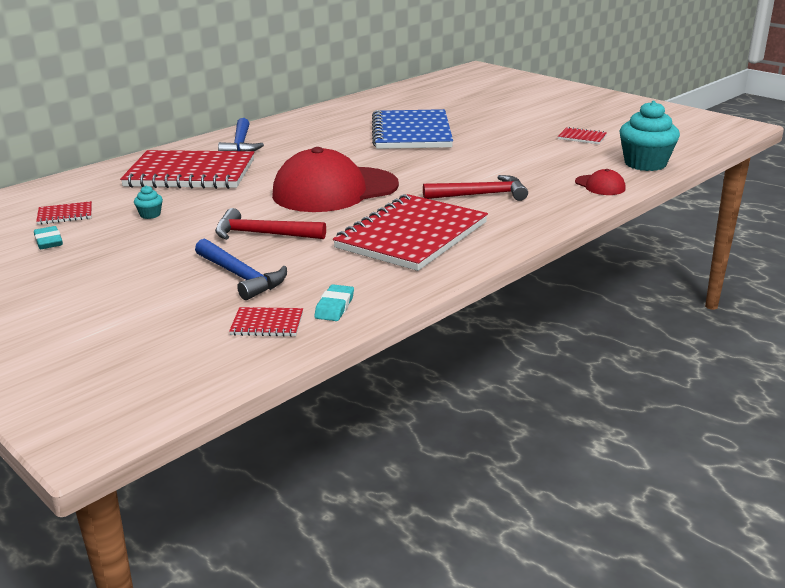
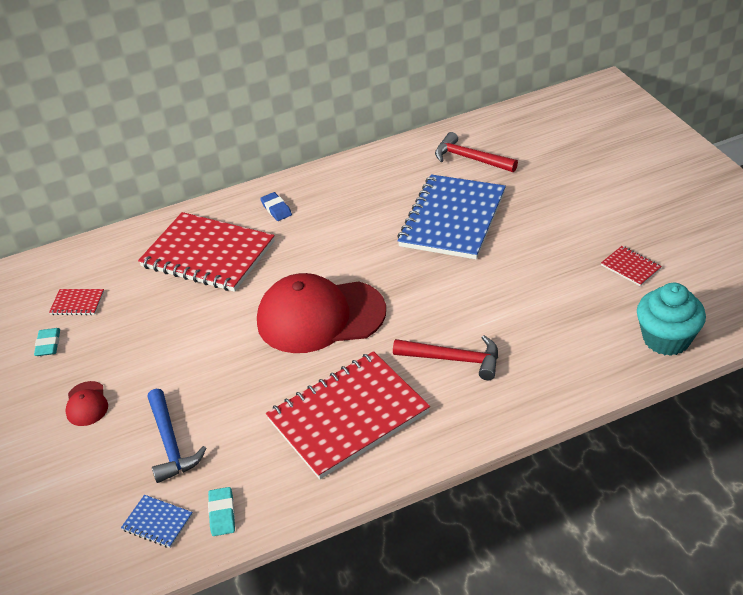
camera: 25 degrees right, 15 degrees up
turquoise cupcake [134,186,163,219] -> none
red hammer [215,208,326,240] -> red hammer moved to [435,132,518,172]
blue hammer [218,118,264,151] -> blue eraser [260,192,292,221]
red notebook [229,307,303,337] -> blue notebook [121,495,193,548]
turquoise eraser [314,284,354,321] -> turquoise eraser turned 45 degrees counterclockwise [208,487,235,536]
red cap [575,169,626,195] -> red cap moved to [65,381,108,426]

